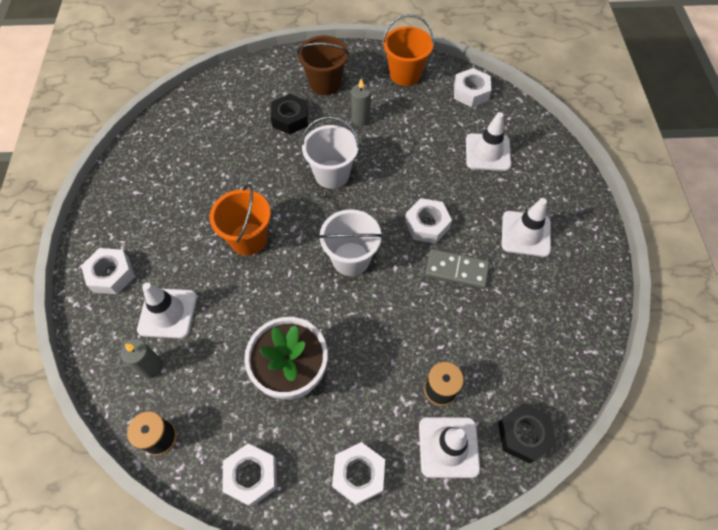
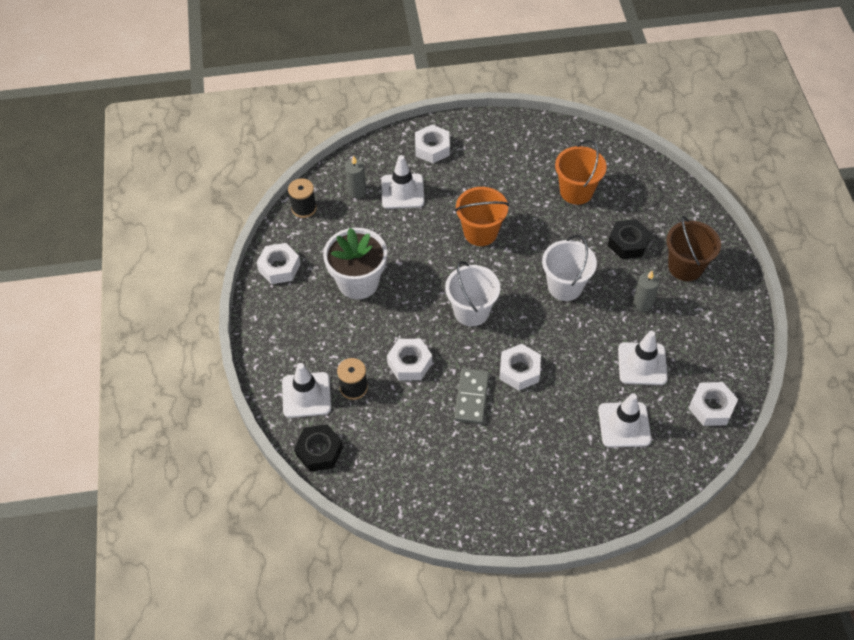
camera: 85 degrees right, 5 degrees down
white nut [332,442,385,506] -> white nut moved to [387,339,432,381]
orange bucket [382,14,434,86] -> orange bucket moved to [555,140,607,205]
white traffic cone [502,198,551,257] -> white traffic cone moved to [618,331,668,385]

